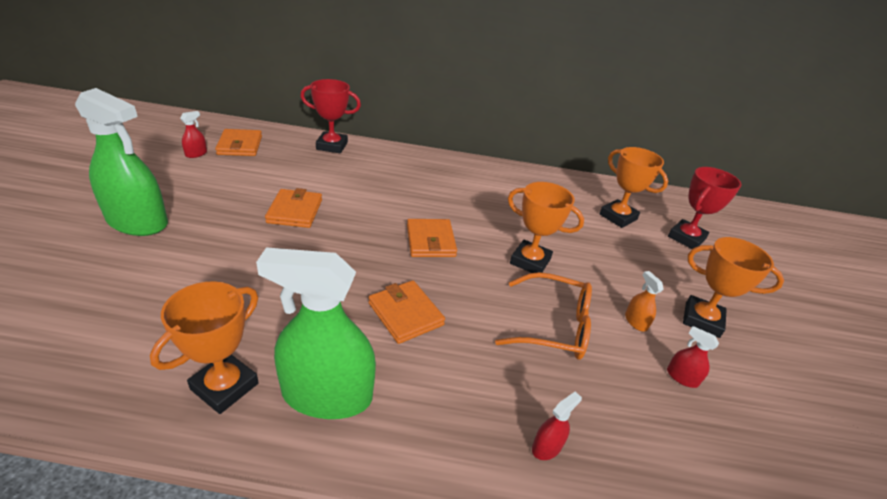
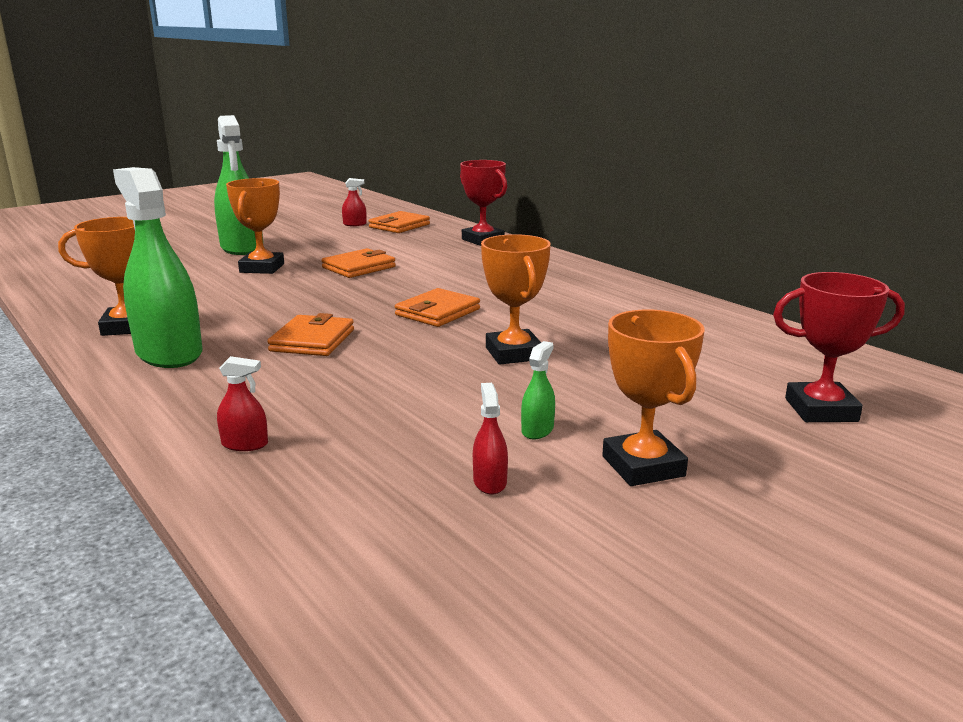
camera: 50 degrees right, 15 degrees down
orange glasses [495,272,592,360] -> none
orange trophy [599,147,668,228] -> orange trophy moved to [226,178,284,274]
orange spray bottle [625,271,664,332] -> green spray bottle [521,341,555,439]

